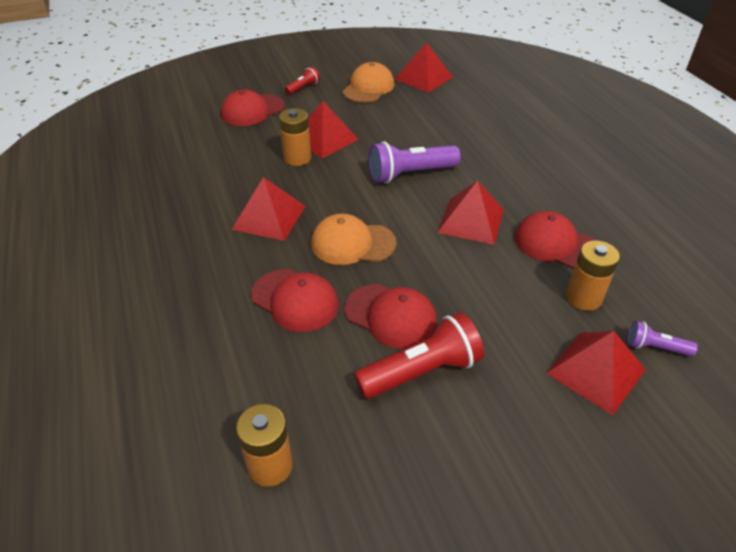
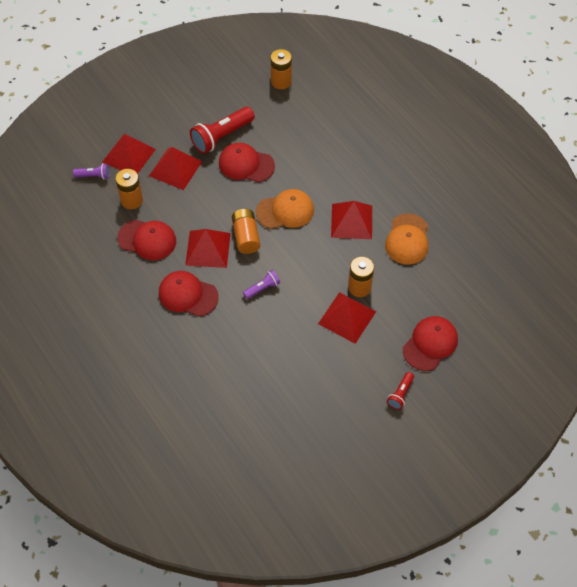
camera: 165 degrees right, 15 degrees up
red cap [251,269,339,332] -> red cap moved to [159,271,219,317]
orange cap [343,62,394,103] -> orange cap moved to [385,213,428,265]
purple flashlight [369,141,461,184] -> purple flashlight [243,270,280,299], size x0.51
red pyramid [395,42,453,93] -> red pyramid moved to [149,147,202,190]
none -> orange battery [232,209,260,254]

